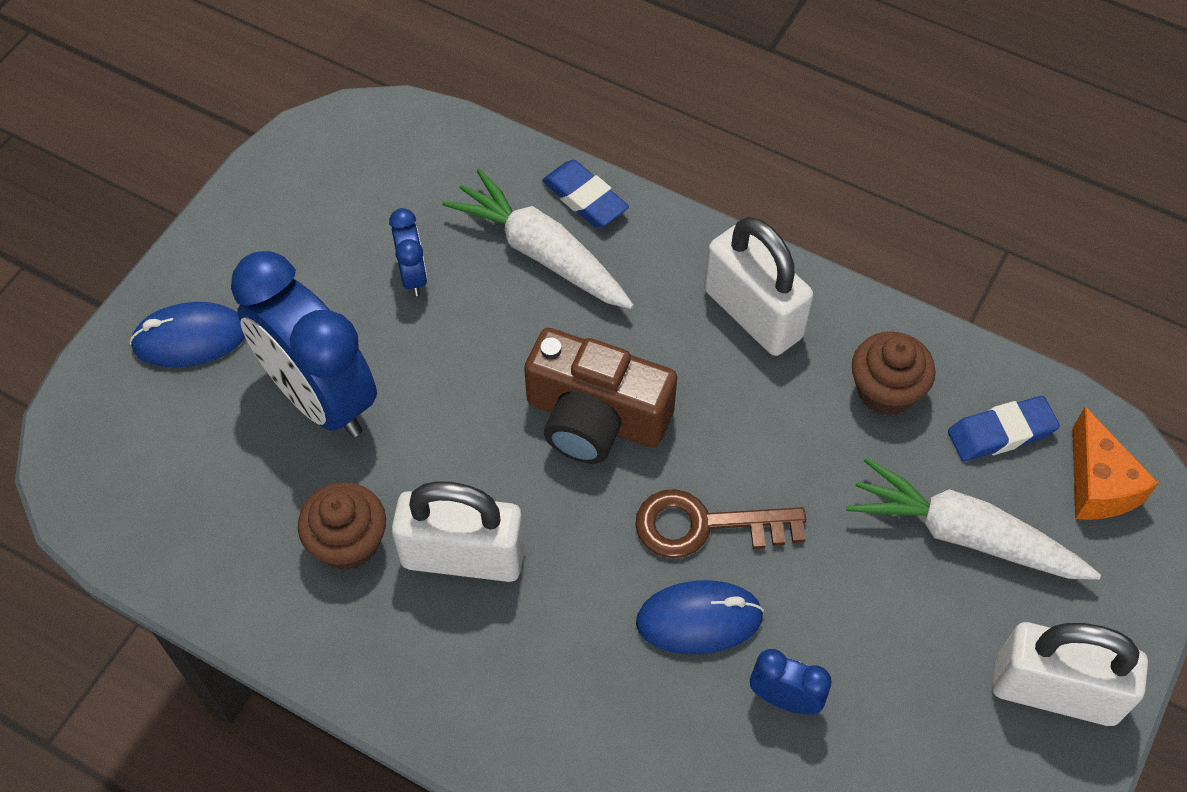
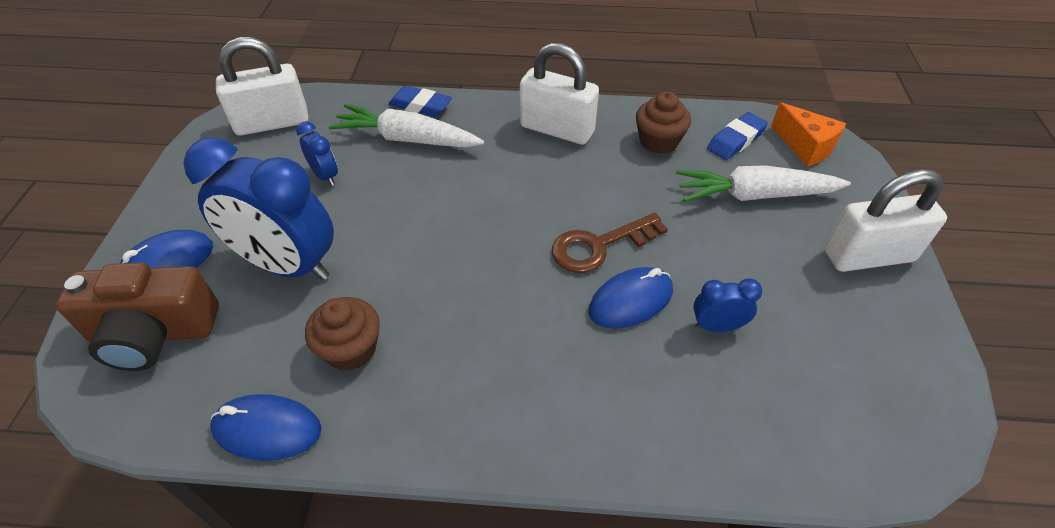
camera: 25 degrees left, 10 degrees down
white padlock [392,481,525,582] -> white padlock moved to [216,37,308,136]
brown camera [524,328,677,464] -> brown camera moved to [56,262,219,371]
none -> blue mouse [210,394,321,461]

